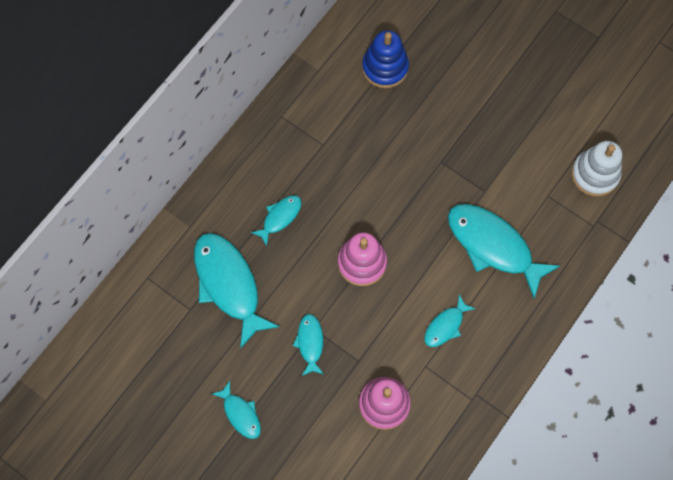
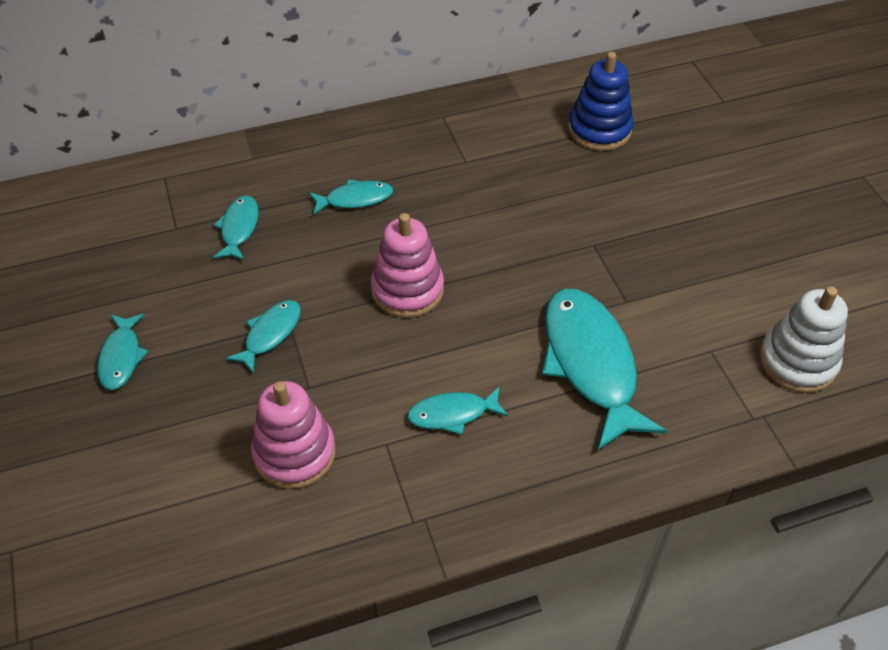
camera: 35 degrees right, 20 degrees down
turquoise fish [194,233,280,349] -> turquoise fish [213,196,259,261], size x0.50

